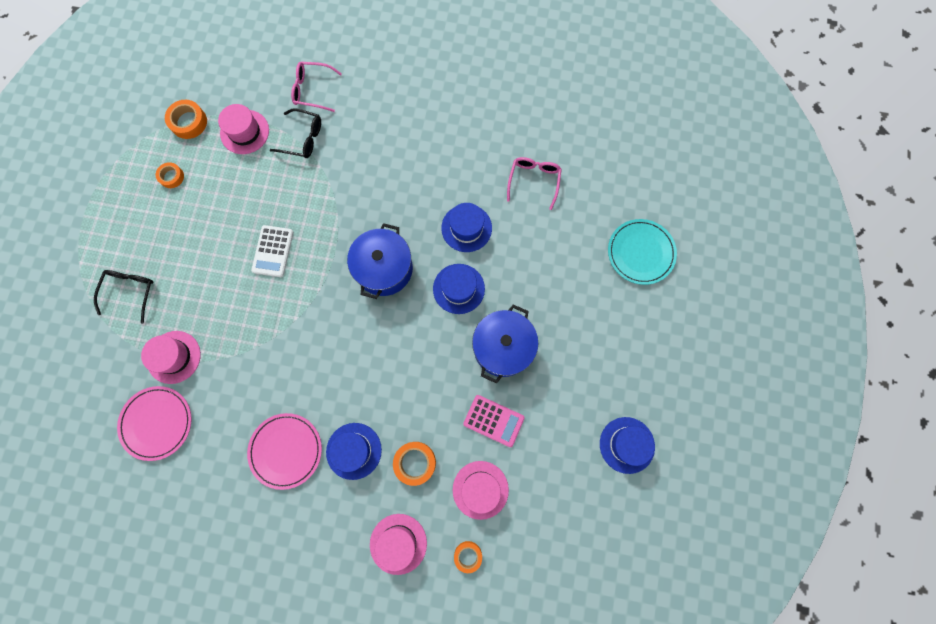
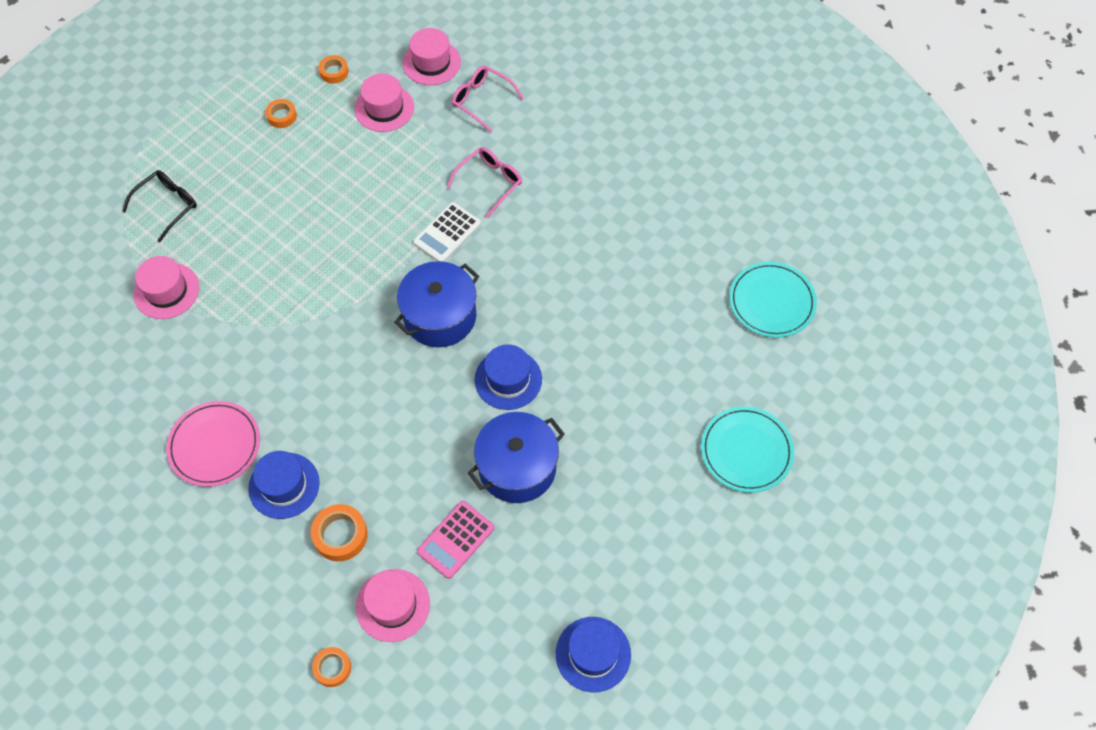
camera: 30 degrees right, 15 degrees down
pink plate [117,386,192,461] -> none
orange tape [165,100,207,139] -> orange tape [318,55,349,84], size x0.65
white calculator [251,225,294,277] -> white calculator moved to [413,202,481,262]
black glasses [270,108,321,158] -> none
pink hat [370,514,427,575] -> pink hat moved to [402,28,461,85]
blue hat [441,203,492,252] -> none
pink calculator [463,395,524,447] -> pink calculator turned 75 degrees clockwise [417,501,495,579]
pink glasses [507,157,562,210] -> pink glasses moved to [447,147,522,218]
none -> turquoise plate [729,262,817,338]

